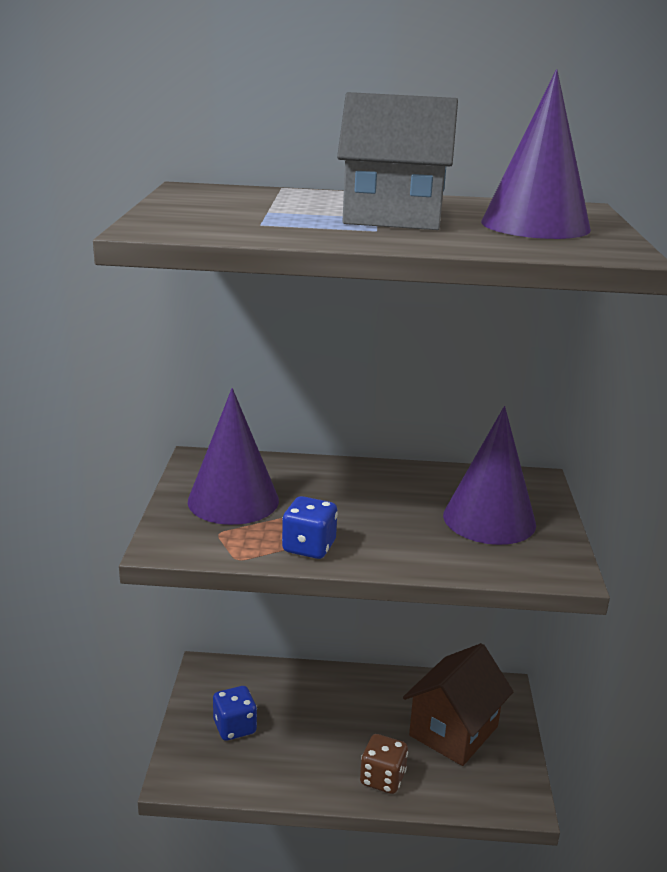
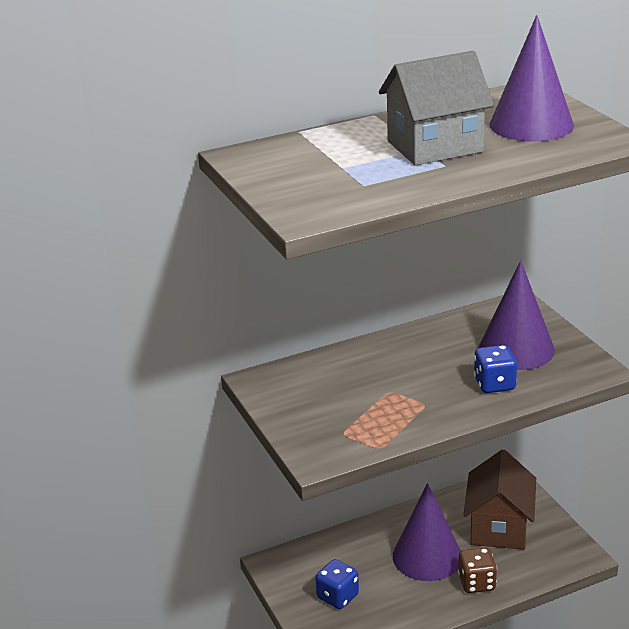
camera: 25 degrees left, 5 degrees up
purple cone [188,388,279,525] -> purple cone moved to [393,483,461,581]
blue dice [282,496,338,559] -> blue dice moved to [474,345,517,393]

